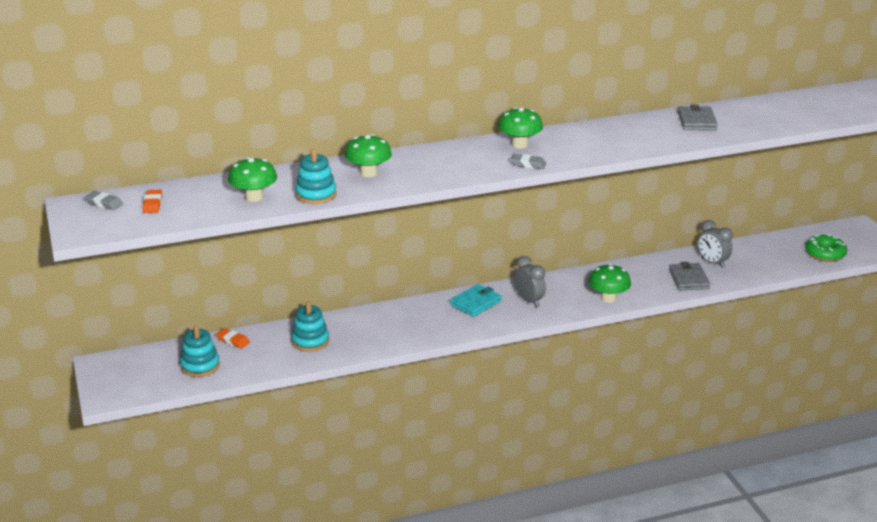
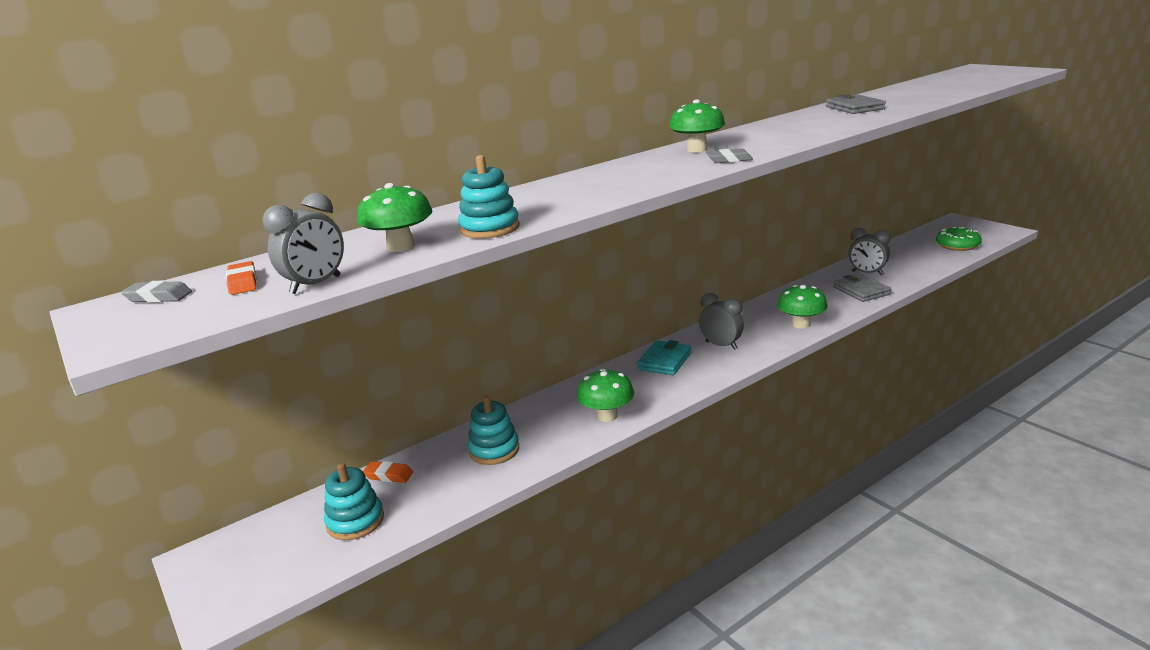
camera: 15 degrees left, 5 degrees down
green mushroom [345,134,392,177] -> green mushroom moved to [577,369,634,422]
none -> grey clock [262,193,344,294]

